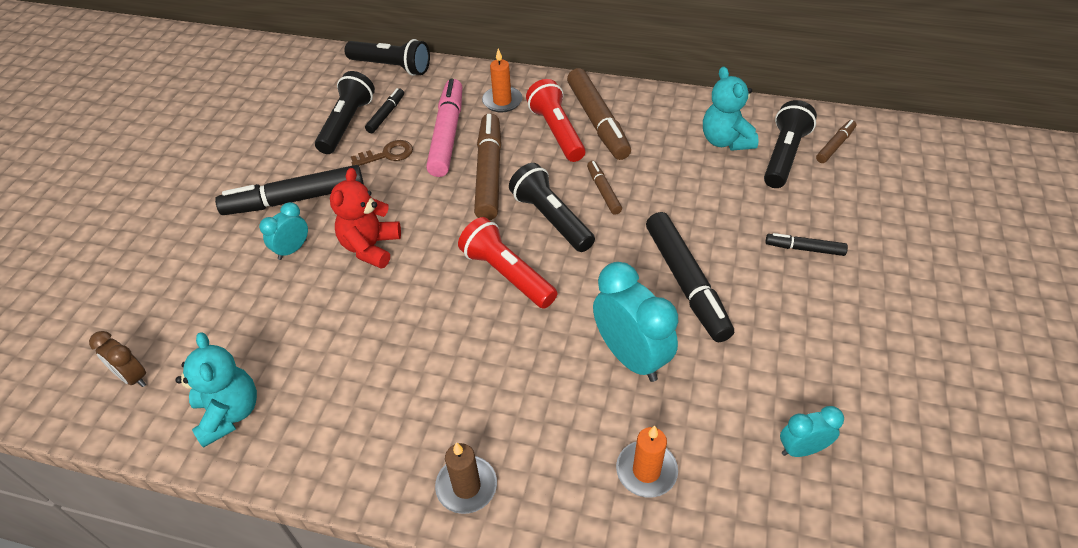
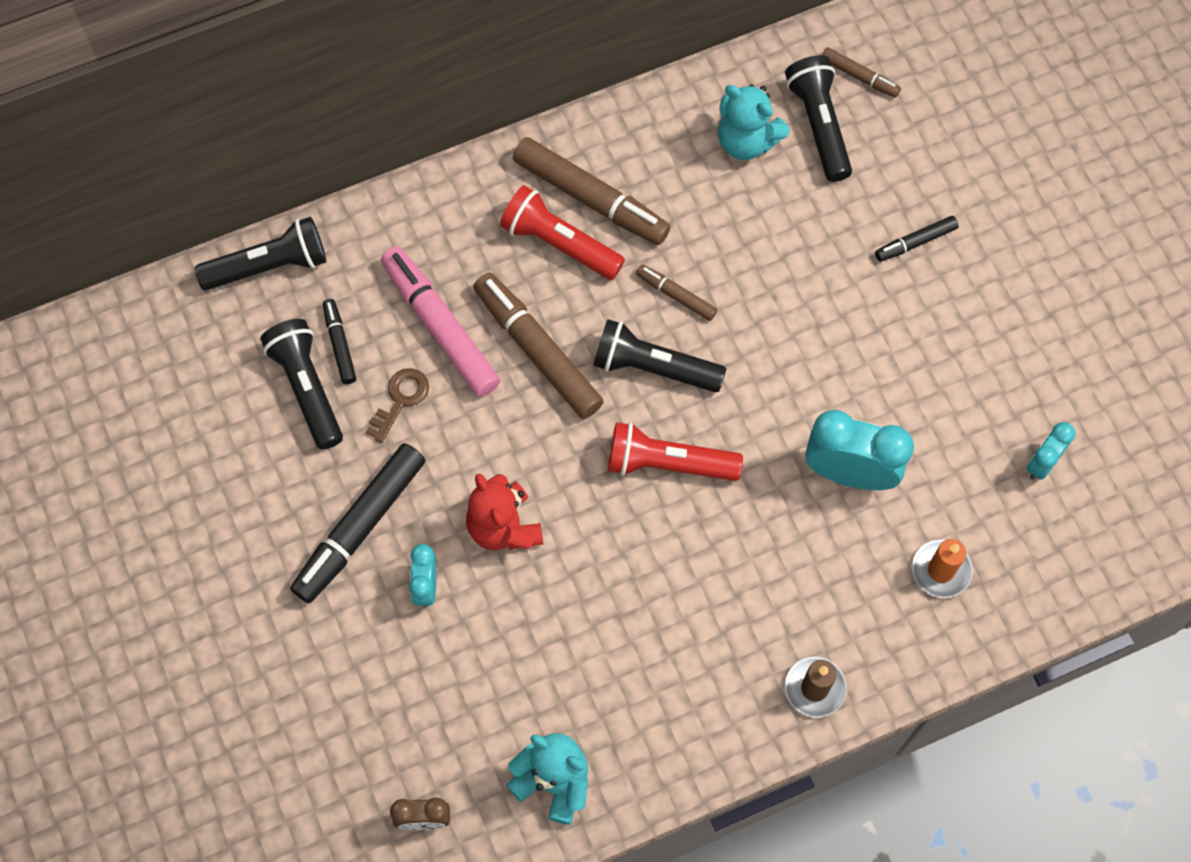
camera: 40 degrees left, 20 degrees up
orange candle [482,49,523,112] -> none
black marker [646,212,734,342] -> none
brown marker [816,120,856,163] -> brown marker turned 120 degrees clockwise [821,47,901,98]

